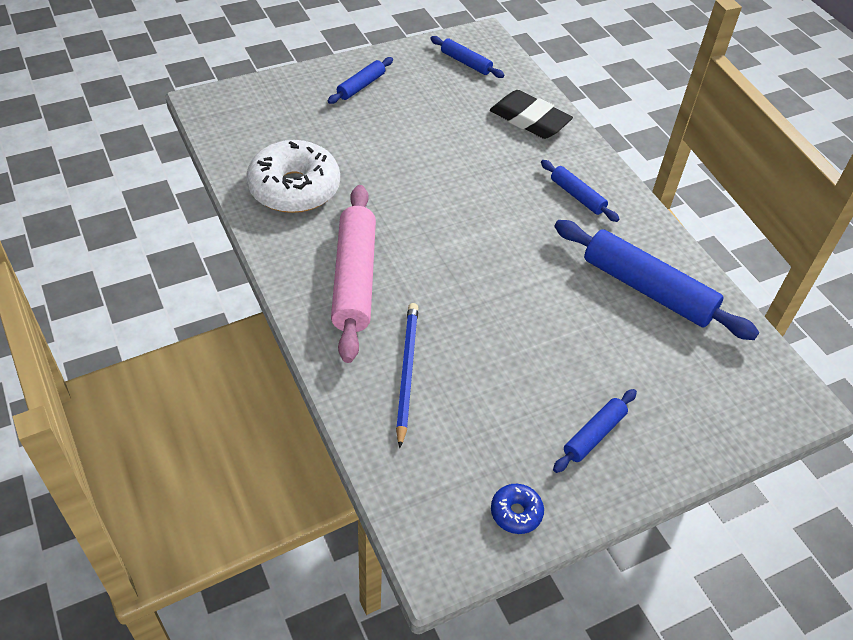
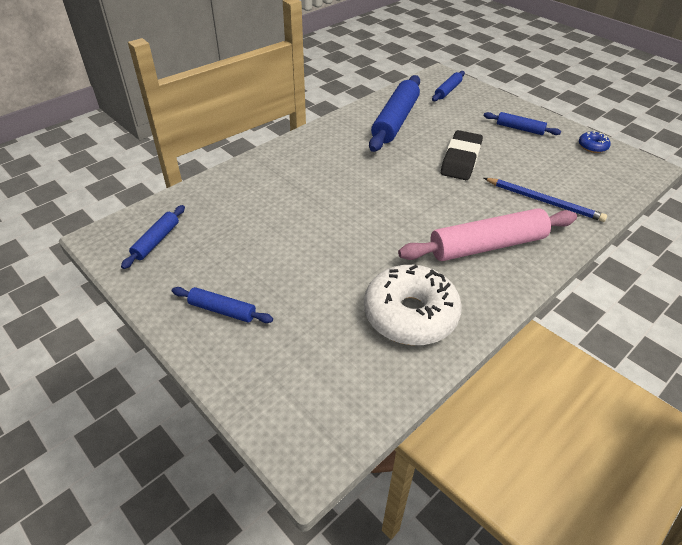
camera: 105 degrees left, 5 degrees down
blue pencil [396,303,418,448] -> blue pencil turned 135 degrees counterclockwise [484,178,607,222]
black eraser [490,90,573,139] -> black eraser moved to [441,130,483,180]
blue rolling pin [541,160,619,222] -> blue rolling pin moved to [432,71,465,101]

